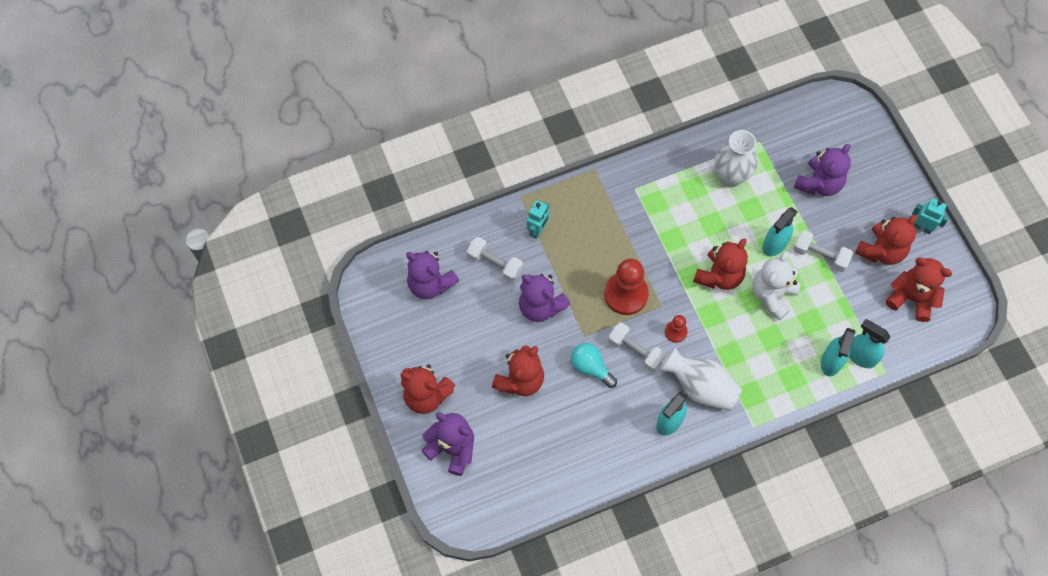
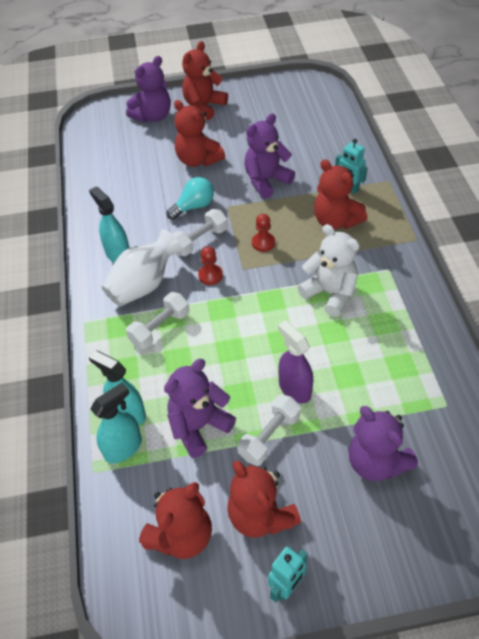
camera: 105 degrees right, 15 degrees down
purple teddy bear [406,251,459,299] -> purple teddy bear moved to [164,359,236,458]
white dumbbell [467,237,523,282] -> white dumbbell moved to [126,292,189,349]
red pawn [604,259,649,315] -> red pawn [252,214,275,252], size x0.50
red teddy bear [693,239,748,290] -> red teddy bear moved to [314,159,367,229]
white vase [715,130,758,187] -> none
white teddy bear [752,251,800,321] -> white teddy bear moved to [298,224,360,317]
turquoise spray bottle [762,207,798,256] -> purple spray bottle [278,320,313,404]

